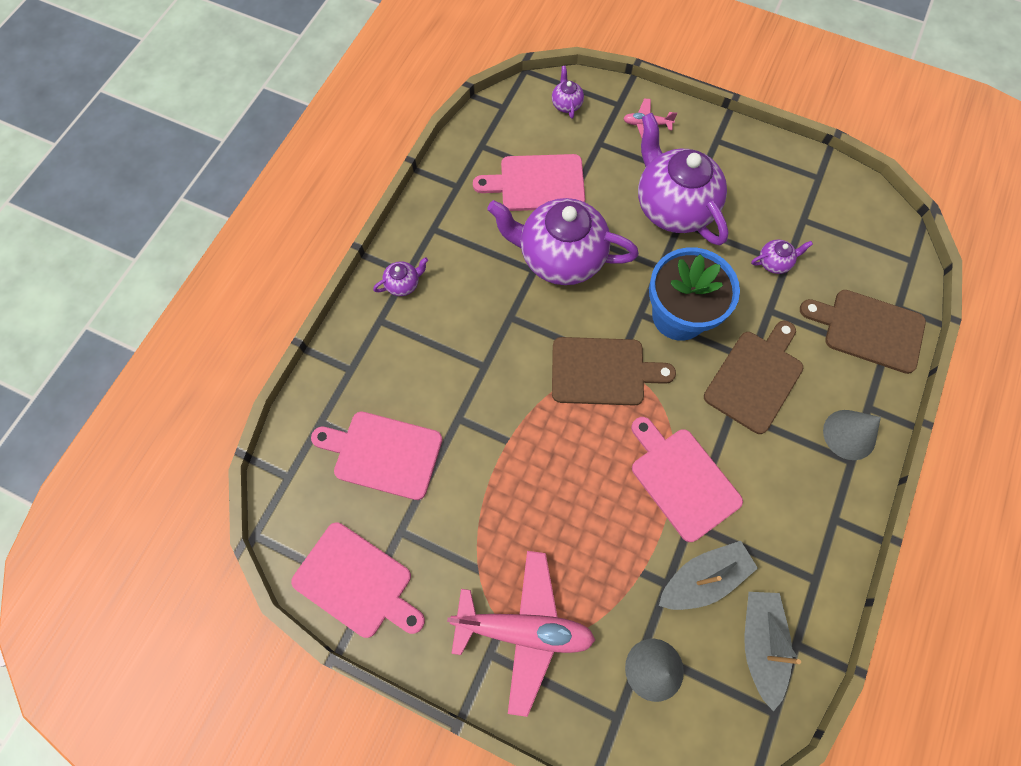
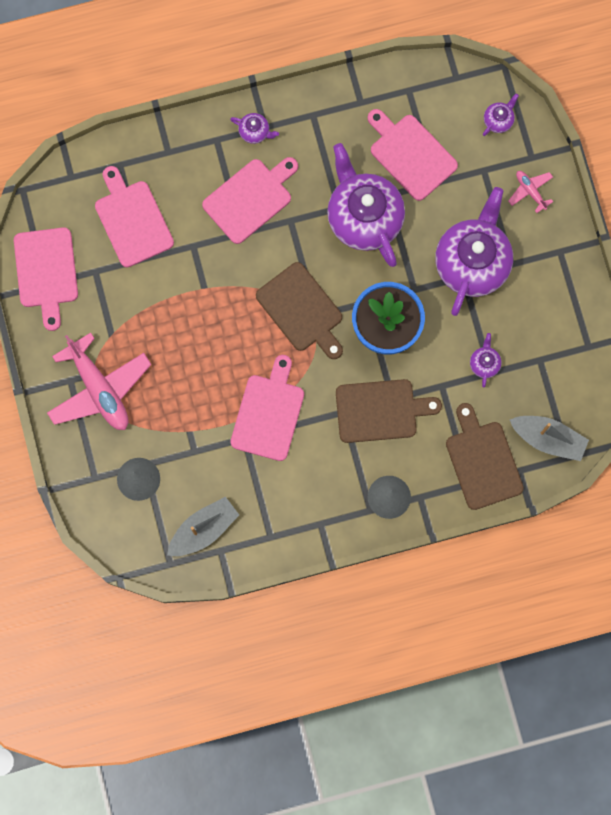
camera: 50 degrees right, 10 degrees up
grey boat [659,541,758,610] -> grey boat moved to [510,416,589,461]
purple teapot [751,240,813,274] -> purple teapot turned 120 degrees counterclockwise [470,333,501,388]
none -> pink cutting board [202,157,298,244]

